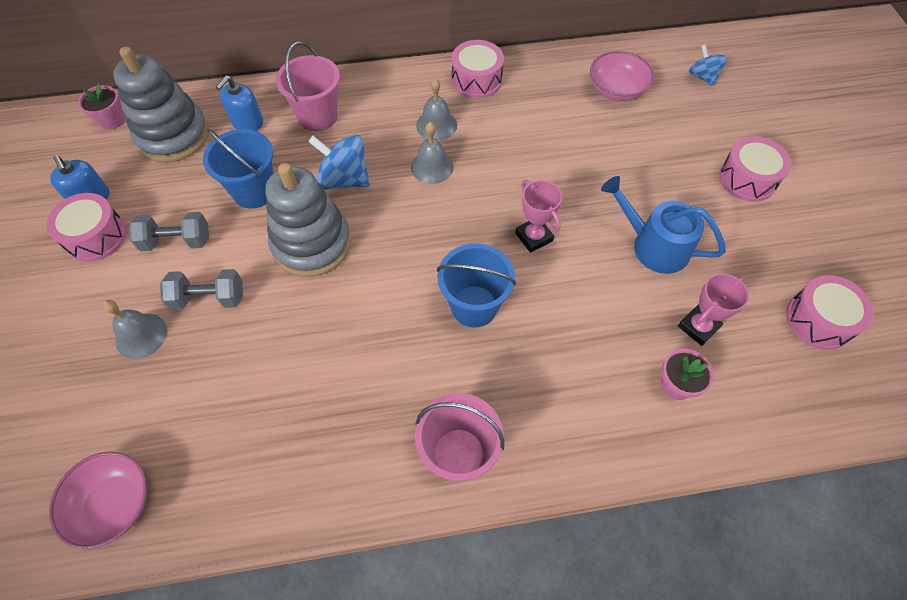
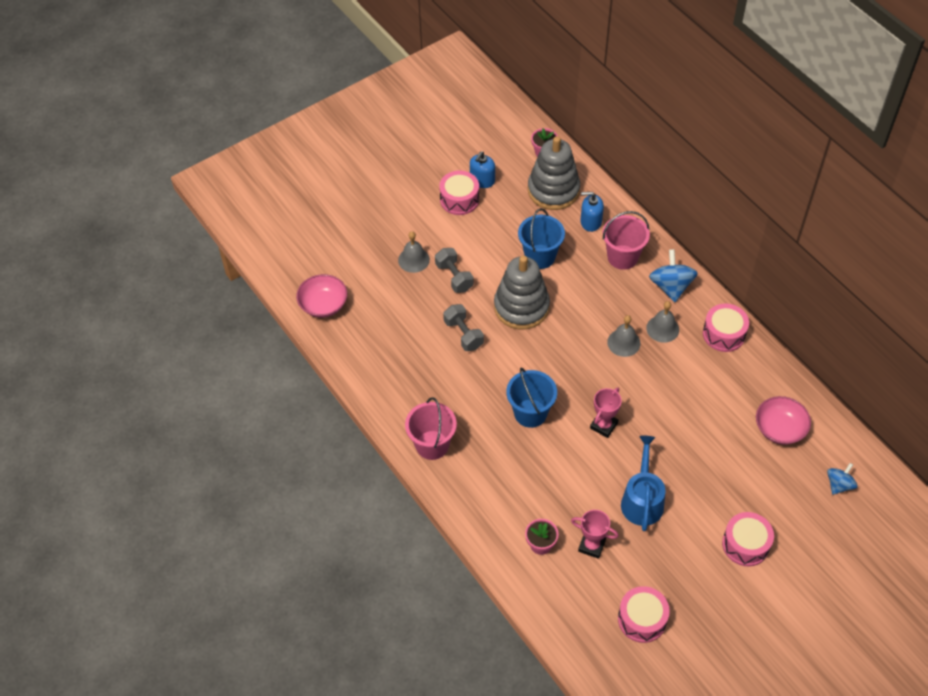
camera: 65 degrees right, 5 degrees down
grey dumbbell [129,212,209,251] -> grey dumbbell moved to [443,304,484,351]
blue spinning top [308,134,370,190] -> blue spinning top moved to [649,249,698,302]

